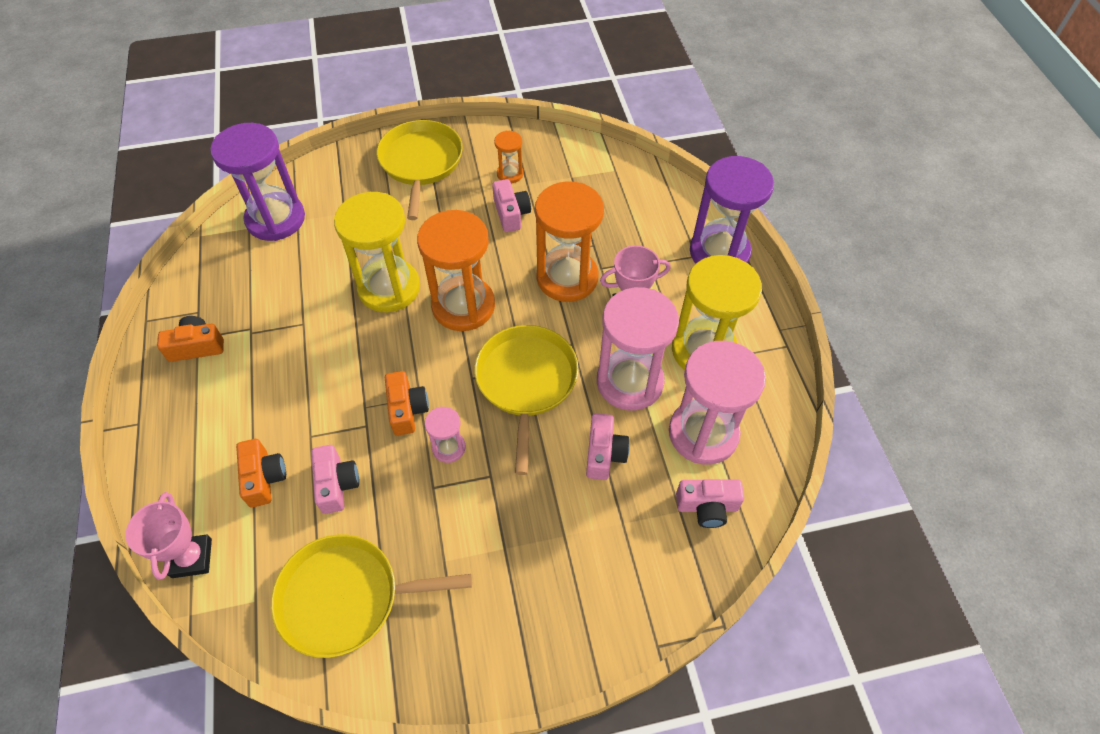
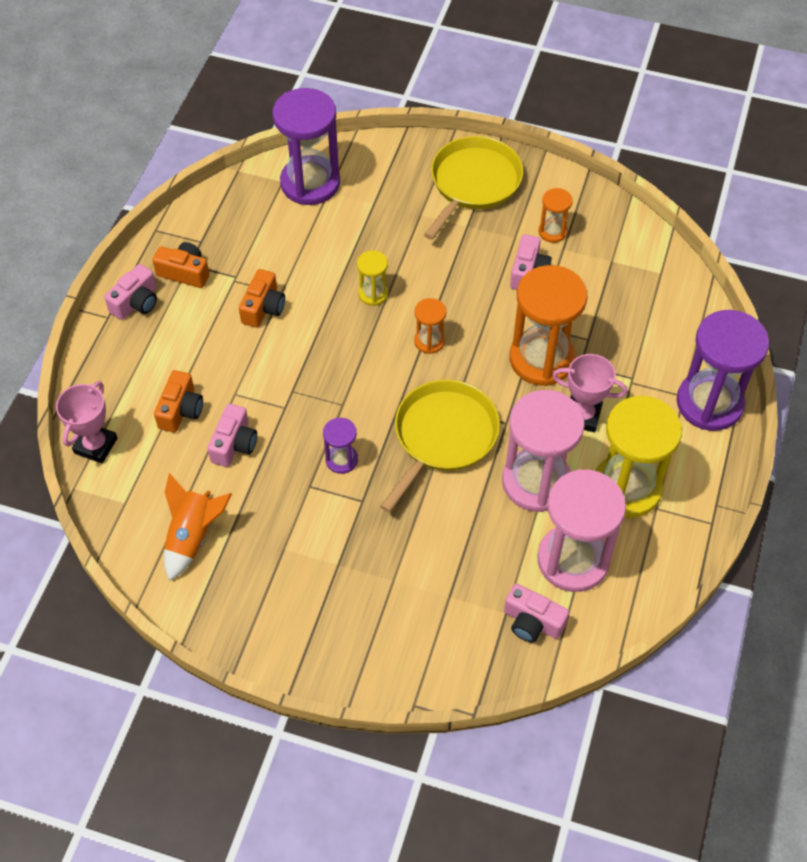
camera: 30 degrees right, 0 degrees up
yellow pan [271,534,472,658] -> orange rocket [164,473,232,581]
yellow hourglass [334,192,420,312] -> yellow hourglass [357,251,388,306], size x0.47
orange camera [385,371,429,436] -> orange camera moved to [239,269,285,328]
orange hourglass [417,210,495,331] -> orange hourglass [414,298,446,354], size x0.47
pink hourglass [425,407,466,463] -> purple hourglass [323,418,358,474]
pink camera [586,413,630,480] -> pink camera moved to [104,264,157,320]

